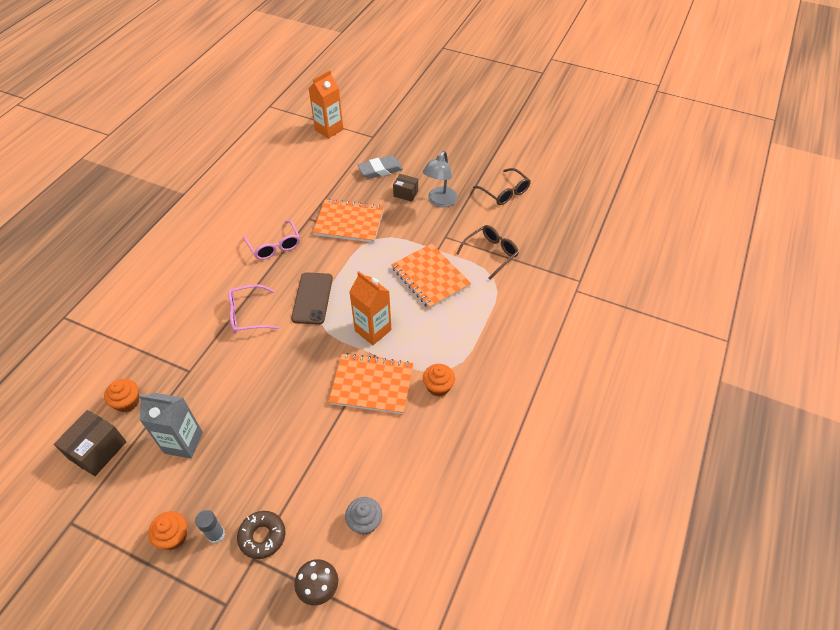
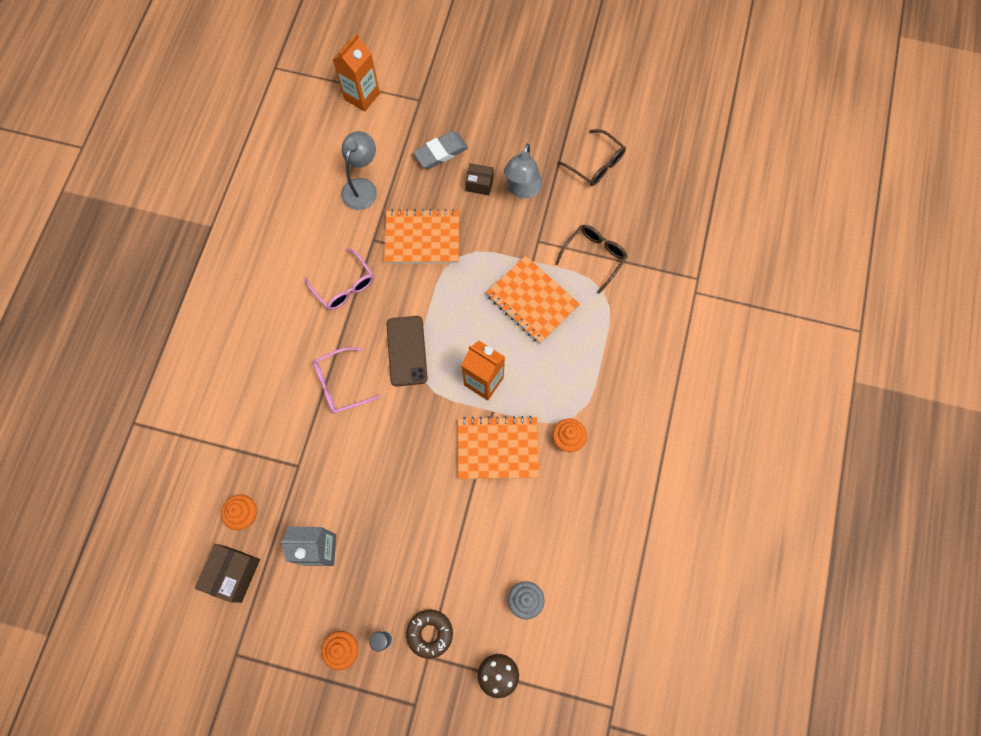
camera: 10 degrees left, 20 degrees up
none -> grey lamp [341,131,377,210]

